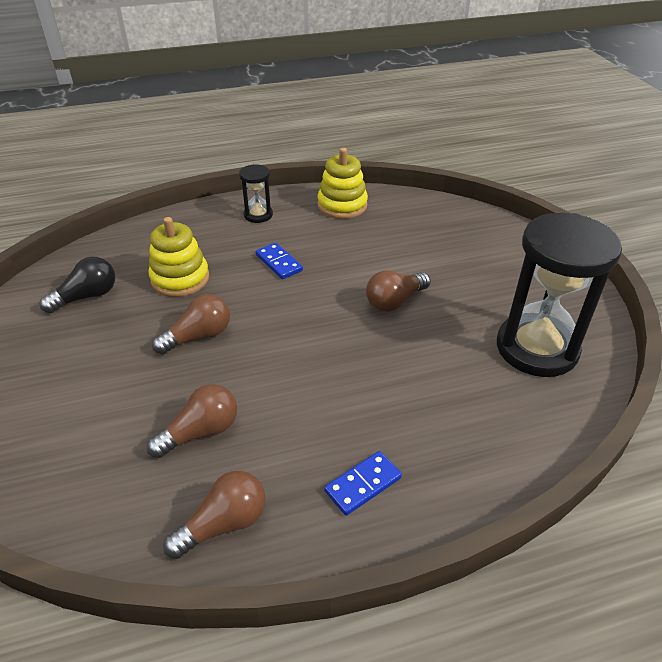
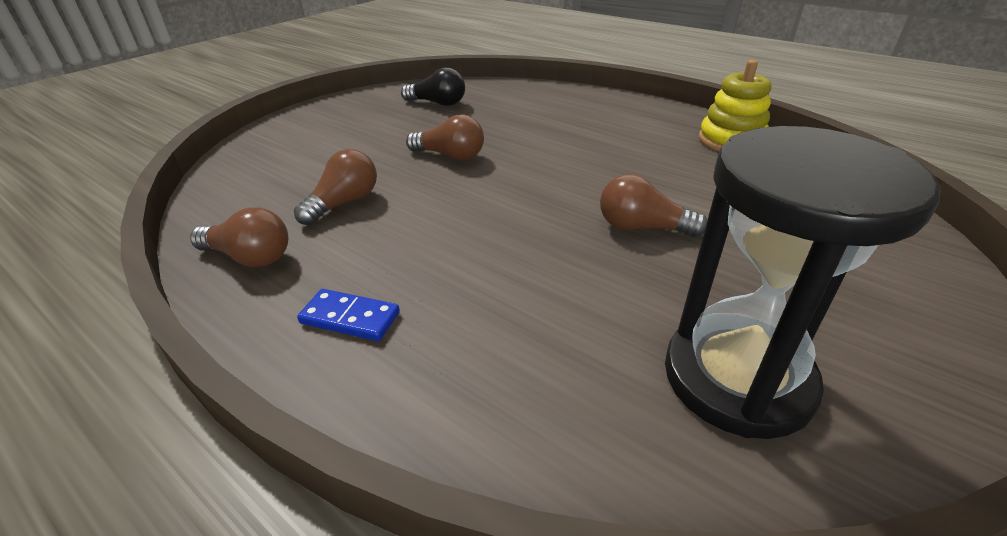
camera: 55 degrees right, 5 degrees down
brown light bulb [147,384,237,458] -> brown light bulb turned 75 degrees counterclockwise [294,149,377,226]
yellow stacking toy [148,217,209,297] -> none
black hourglass [239,164,273,223] -> none
blue domino [256,243,303,279] -> none

